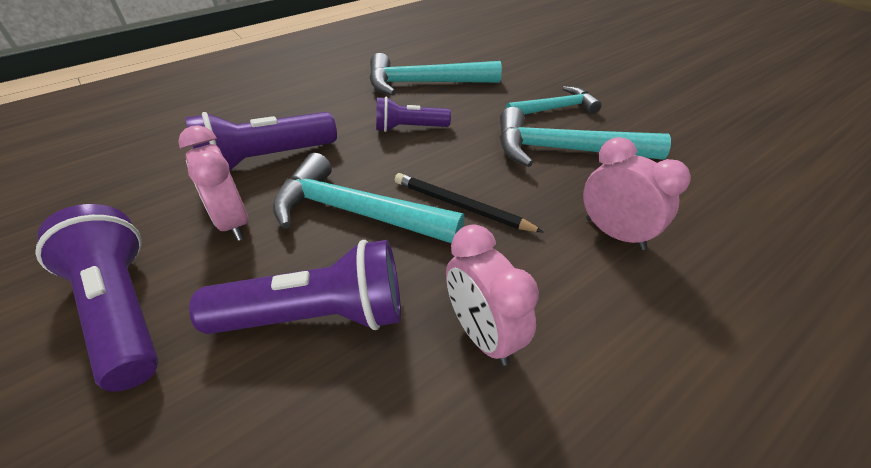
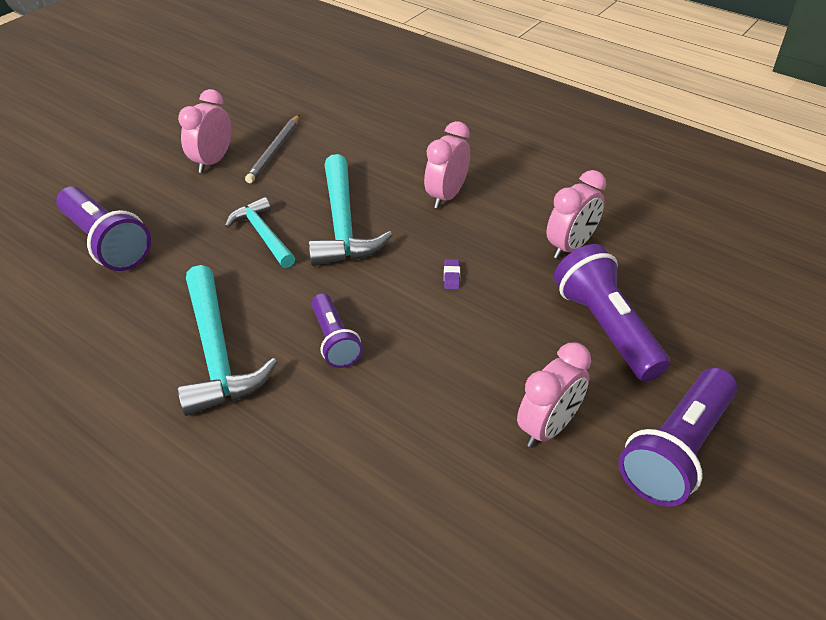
camera: 105 degrees left, 0 degrees up
purple flashlight [185,112,337,170] -> purple flashlight moved to [56,186,151,271]
turquoise hammer [273,153,465,243] -> none
black pencil [395,173,543,232] -> purple eraser [444,259,460,290]
none -> pink clock [178,89,231,173]
none -> grey pencil [245,114,300,183]

